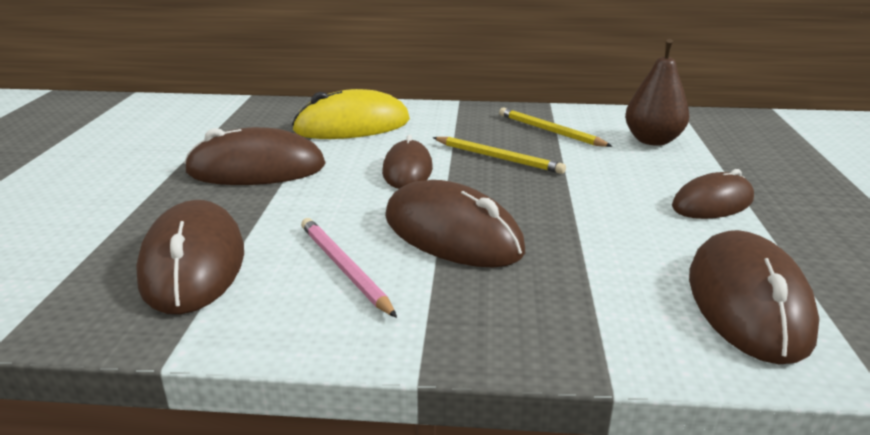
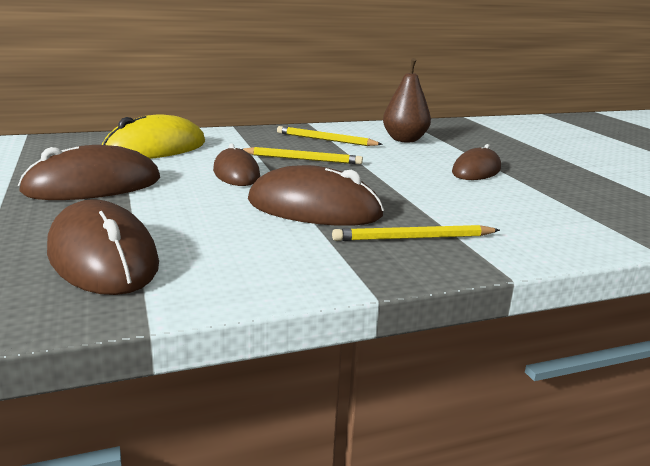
camera: 25 degrees left, 5 degrees down
pink pencil [301,218,397,318] -> none
brown mouse [689,230,819,364] -> none
none -> yellow pencil [332,225,500,241]

